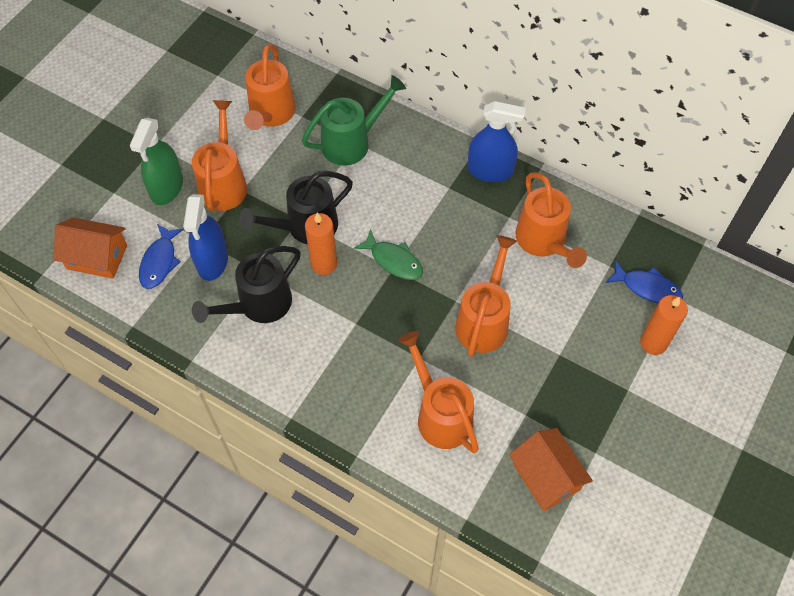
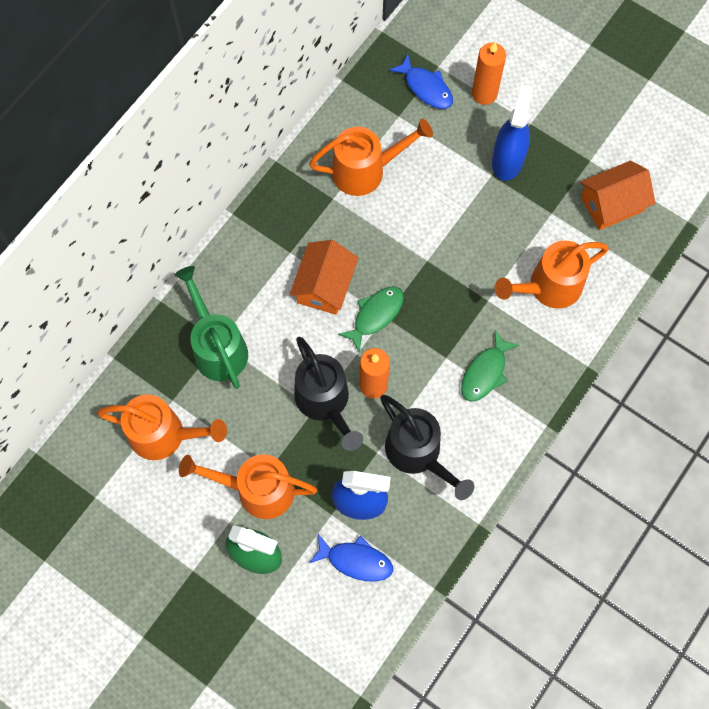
camera: 85 degrees left, 10 degrees up
orange house [53,217,127,279] -> orange house moved to [290,240,358,315]
orange watering can [455,235,517,357] -> none
blue spray bottle [468,101,526,182] -> blue spray bottle moved to [492,84,533,181]
blue fish [606,260,683,303] -> blue fish turned 105 degrees clockwise [389,54,453,109]
none -> green fish [461,331,519,402]

